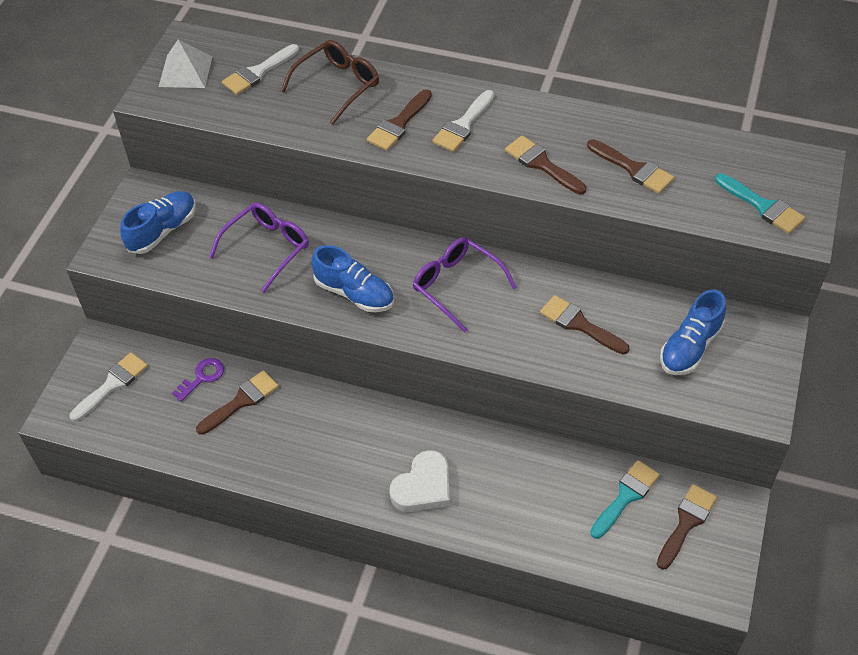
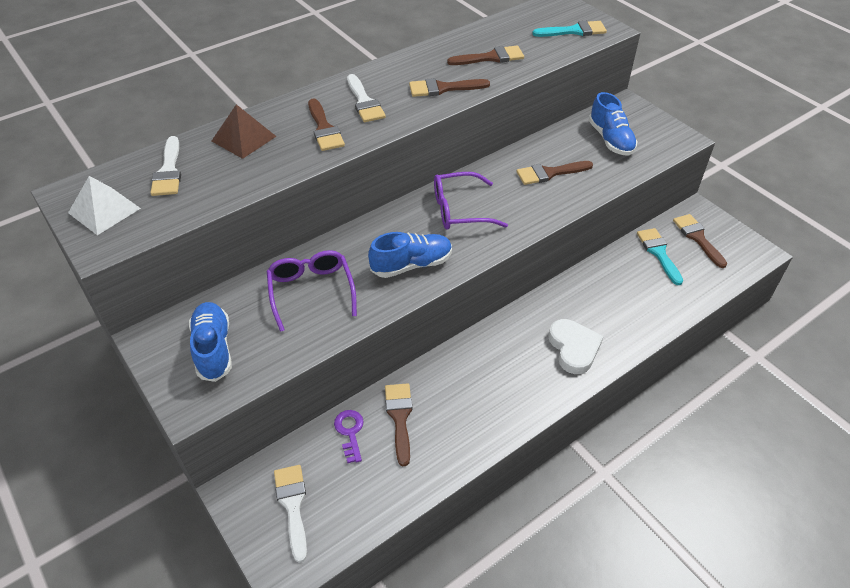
camera: 55 degrees left, 5 degrees down
brown glasses [281,40,379,125] -> brown pyramid [212,104,276,159]

